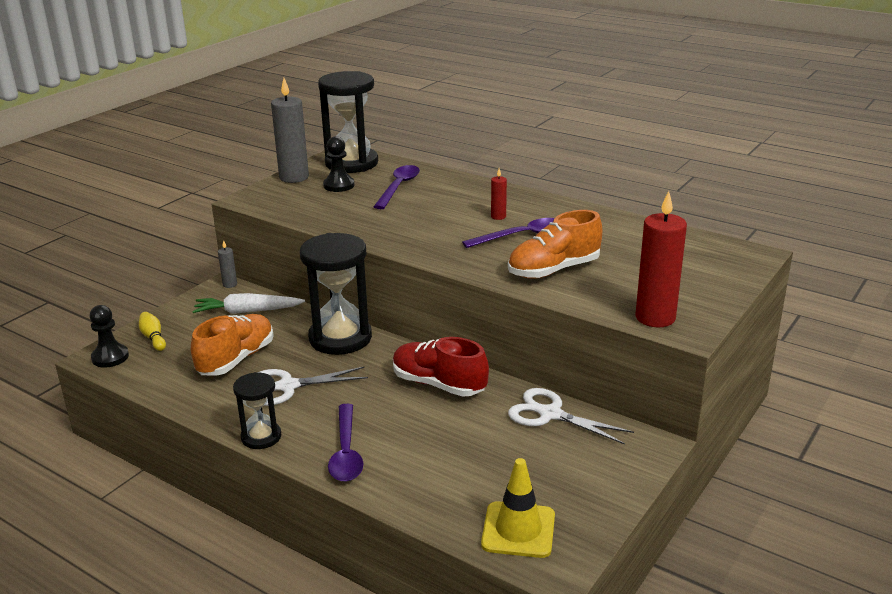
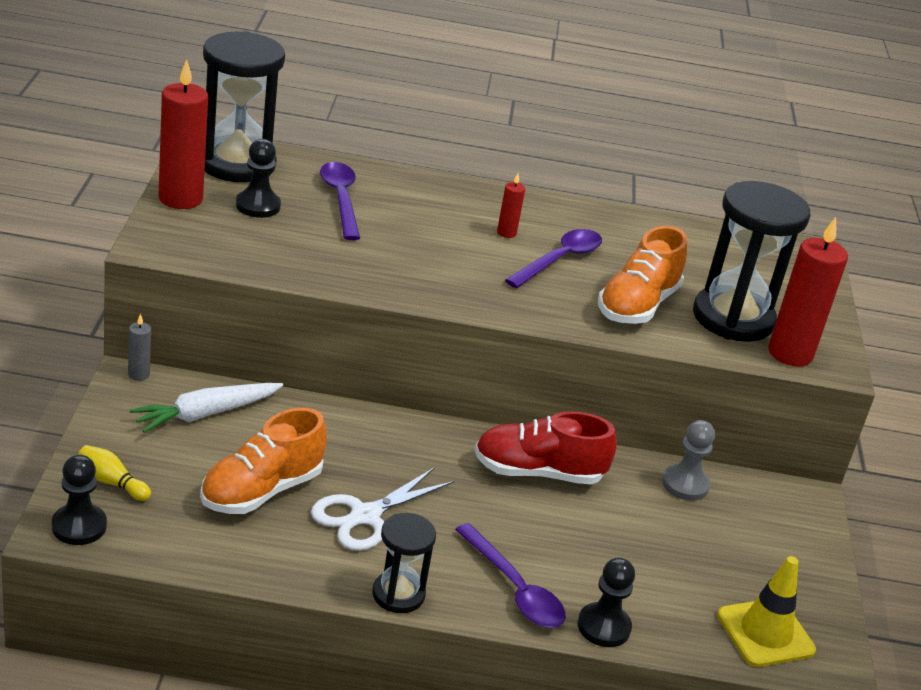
camera: 35 degrees left, 5 degrees up
orange shoe [191,314,274,376] -> orange shoe turned 135 degrees counterclockwise [200,408,327,514]
grey candle [271,78,309,183] -> red candle [159,59,208,209]
black hourglass [300,233,372,355] -> black hourglass moved to [693,181,810,342]
white scissors [508,388,634,445] -> grey pawn [662,420,715,501]
none -> black pawn [578,557,635,647]

